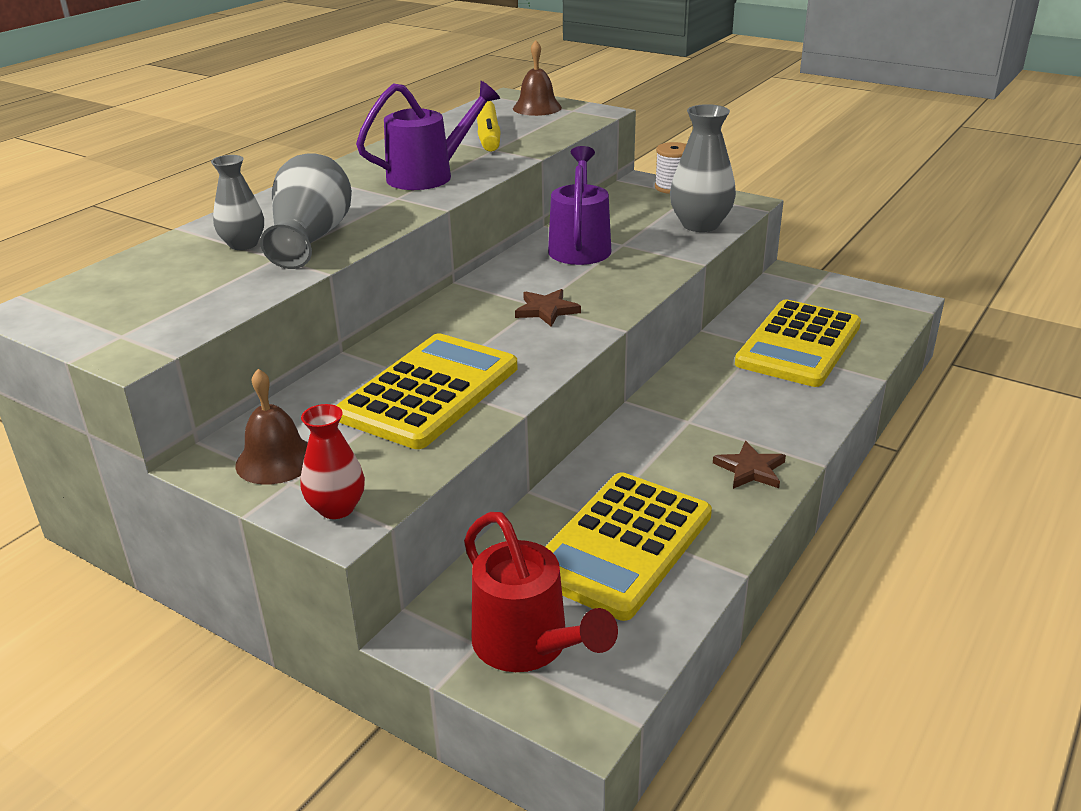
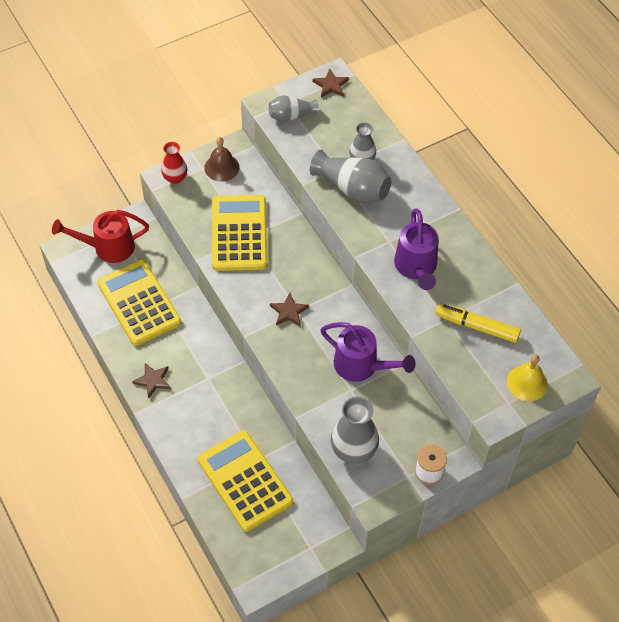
camera: 115 degrees right, 25 degrees up
yellow calculator [336,333,518,449] -> yellow calculator turned 150 degrees counterclockwise [212,195,267,271]
brown bell [513,40,562,116] -> yellow bell [507,355,548,401]
none -> grey vase [269,95,318,122]
none -> brown star [312,69,349,98]

